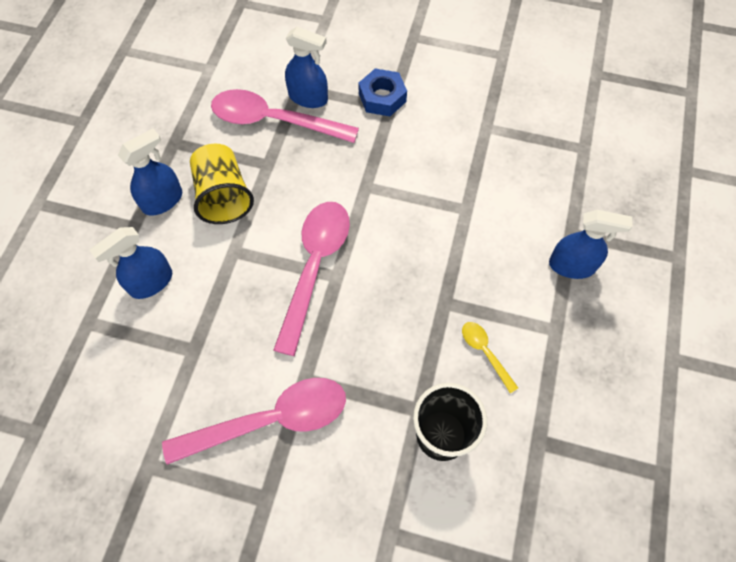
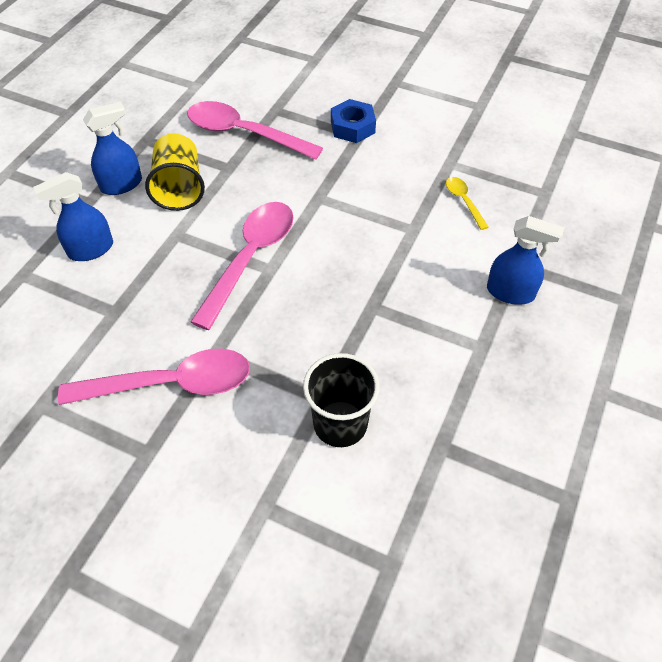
camera: 10 degrees right, 10 degrees down
blue spray bottle [285,27,328,108] -> none
yellow spoon [462,322,518,393] -> yellow spoon moved to [446,177,489,230]

